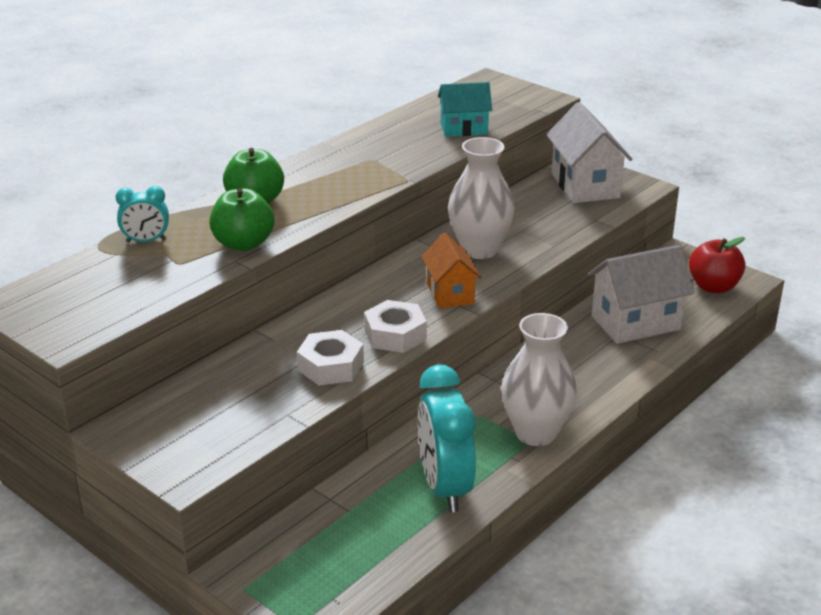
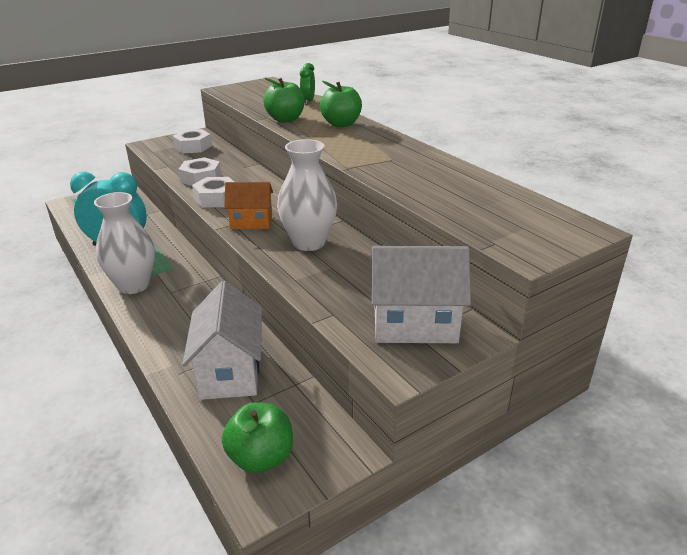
camera: 105 degrees right, 0 degrees up
turquoise clock [116,186,169,243] -> green clock [300,63,315,105]
turquoise house [438,82,492,137] -> none
red apple [689,237,746,293] -> green apple [222,402,293,473]
none -> white nut [172,129,212,153]

